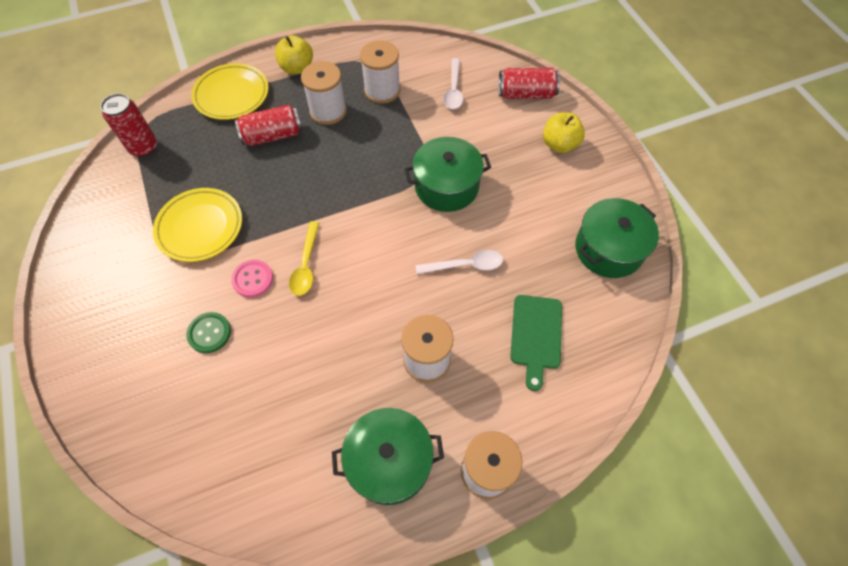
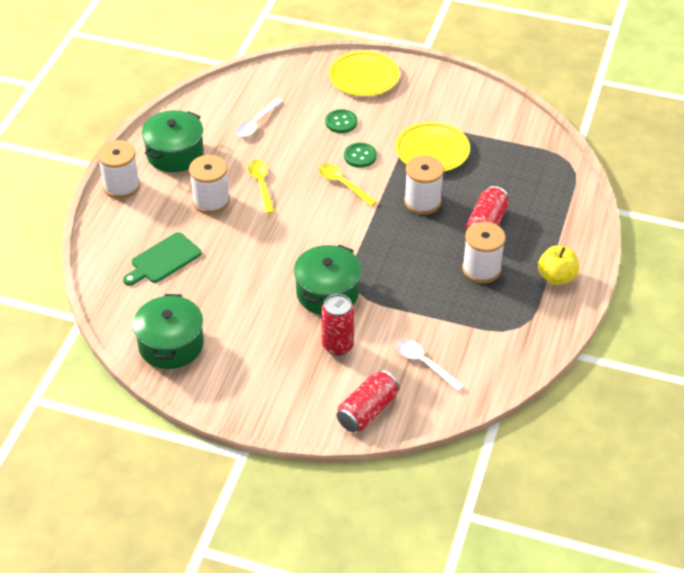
camera: 130 degrees right, 15 degrees down
red can [101,94,157,157] -> red can moved to [321,294,354,356]
yellow plate [191,63,269,120] -> yellow plate moved to [329,51,400,96]
pink button [231,260,273,298] -> green button [344,142,377,168]
white spool [360,40,401,104] -> white spool moved to [404,155,444,214]
white spoon [416,250,503,274] -> white spoon moved to [235,98,283,137]
green cutting board [510,295,562,391] -> green cutting board turned 90 degrees counterclockwise [123,232,201,286]
yellow apple [543,112,585,153] -> none
none -> yellow spoon [248,160,274,214]

